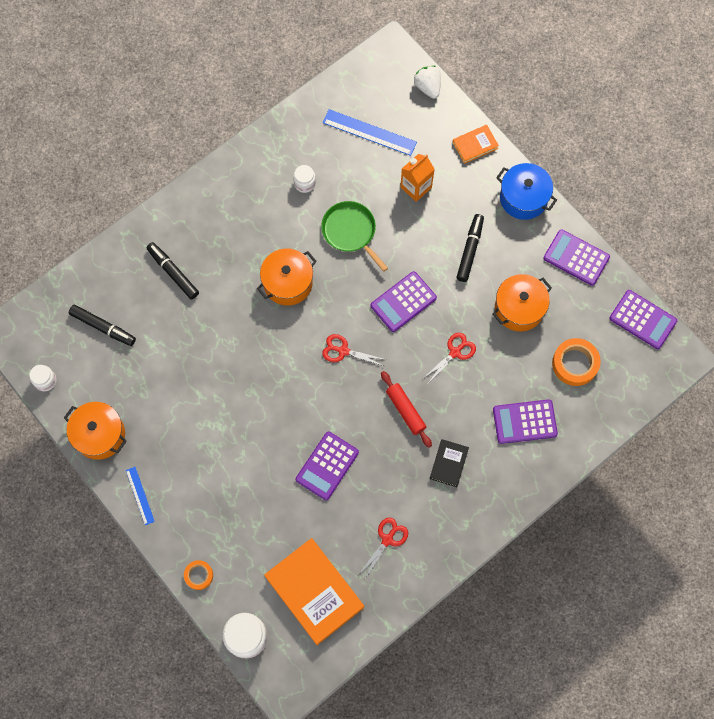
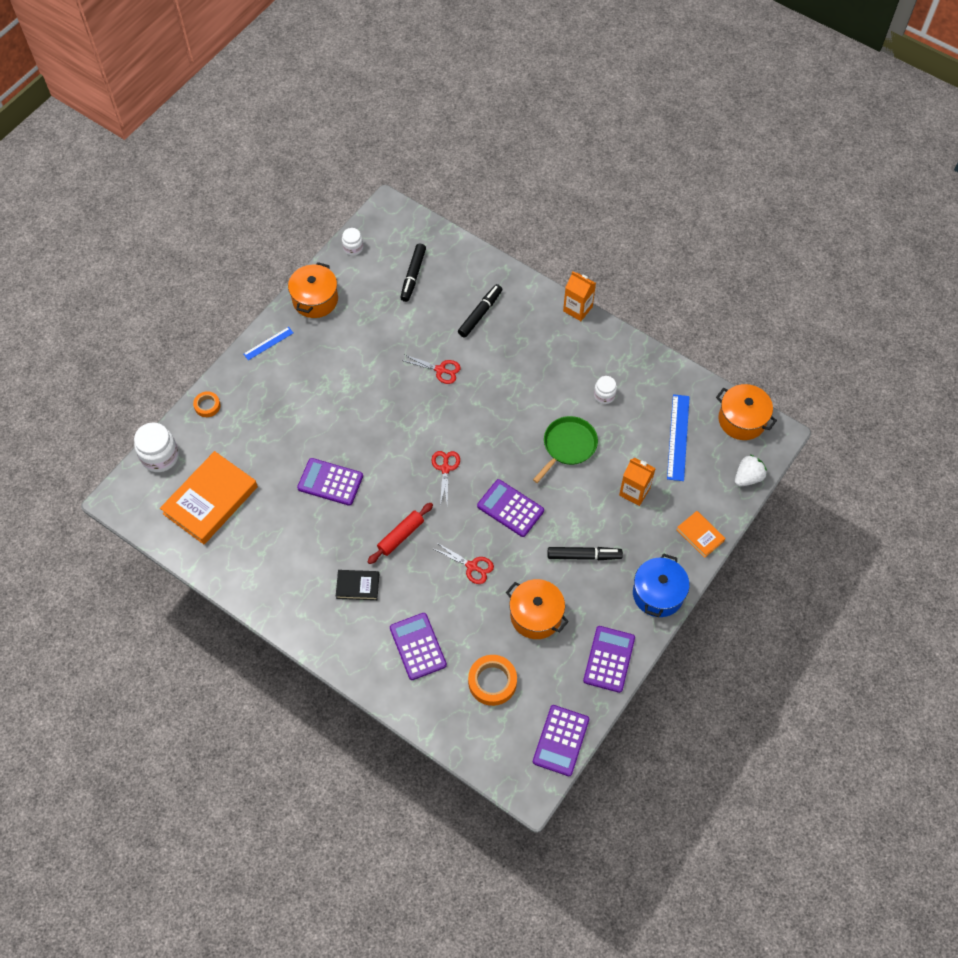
camera: 75 degrees right, 10 degrees down
orange pot [257,249,317,306] -> orange pot moved to [716,384,777,440]
red scissors [360,518,408,577] -> red scissors moved to [401,355,461,384]
none -> orange carton [563,271,596,321]

